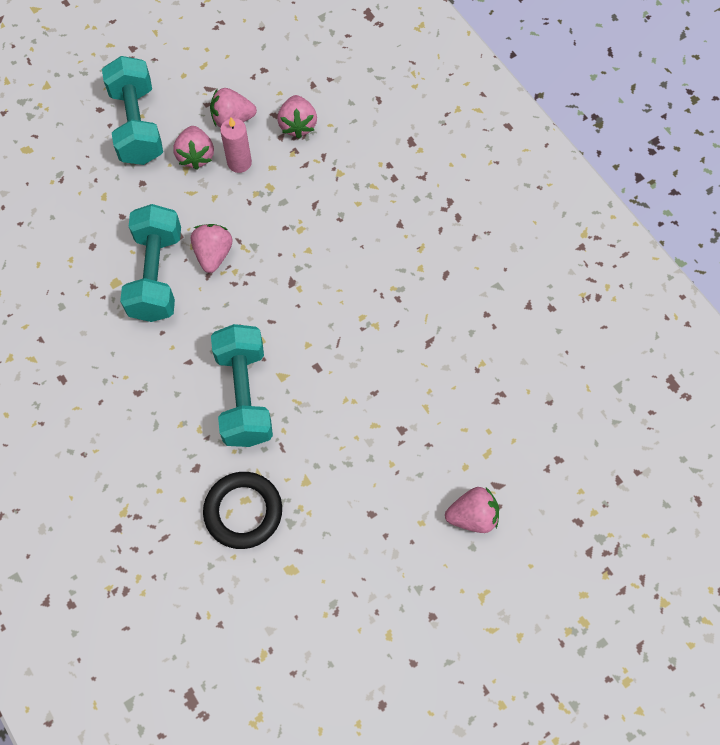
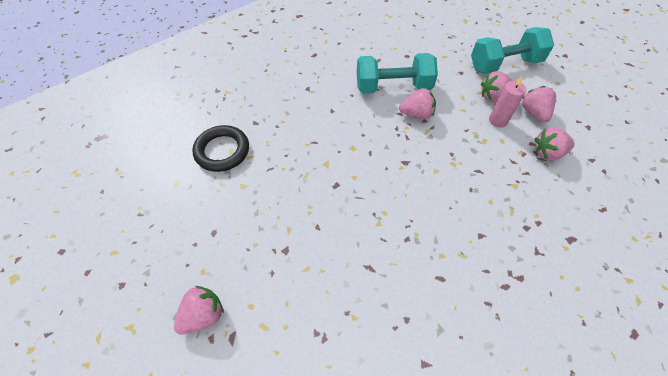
camera: 85 degrees right, 10 degrees down
turquoise dumbbell [211,324,273,447] -> none
pink strawberry [445,487,499,533] -> pink strawberry turned 120 degrees counterclockwise [174,286,224,335]

